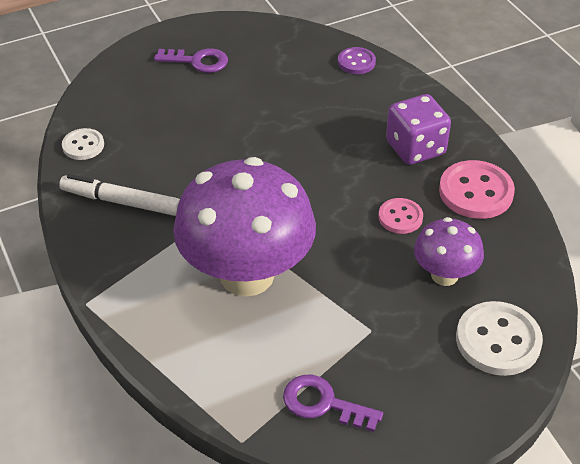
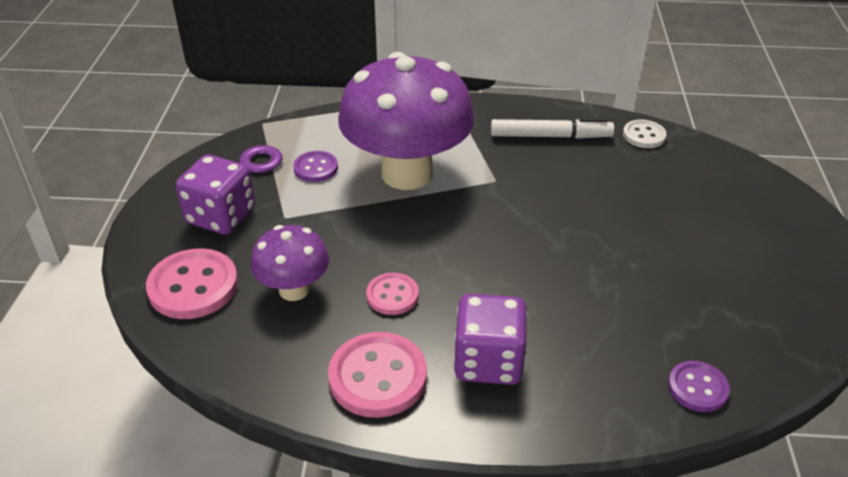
camera: 120 degrees right, 5 degrees down
white marker [59,174,180,216] -> white marker turned 45 degrees clockwise [491,118,615,139]
purple key [154,48,228,73] -> none
white button [456,301,543,376] -> pink button [146,248,238,319]
none -> purple dice [176,155,255,235]
none -> purple button [293,151,338,182]

